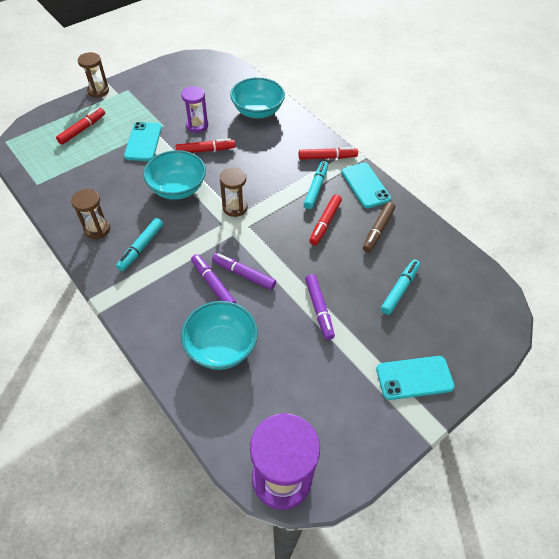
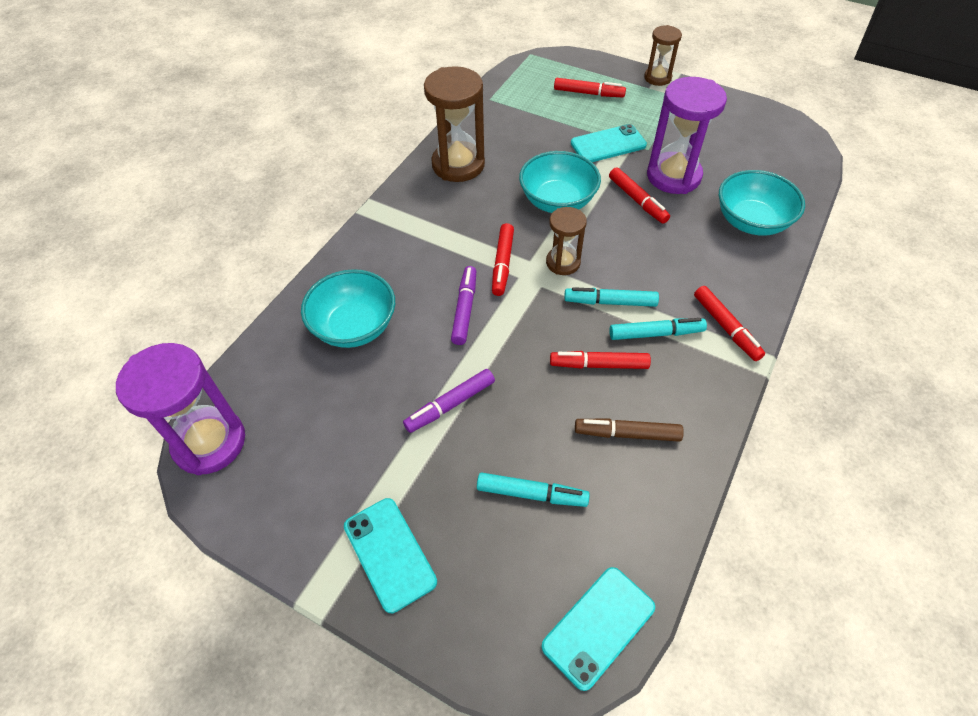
camera: 70 degrees right, 0 degrees up
brown hourglass [71,189,110,239] -> brown hourglass [424,66,485,182], size x1.73
turquoise marker [116,218,163,271] -> turquoise marker moved to [564,287,659,307]
purple hourglass [181,86,208,133] -> purple hourglass [647,77,727,194], size x1.73
purple marker [191,254,236,303] -> none
turquoise phone [341,163,391,208] -> turquoise phone moved to [541,567,655,691]
none -> red marker [492,223,514,296]

